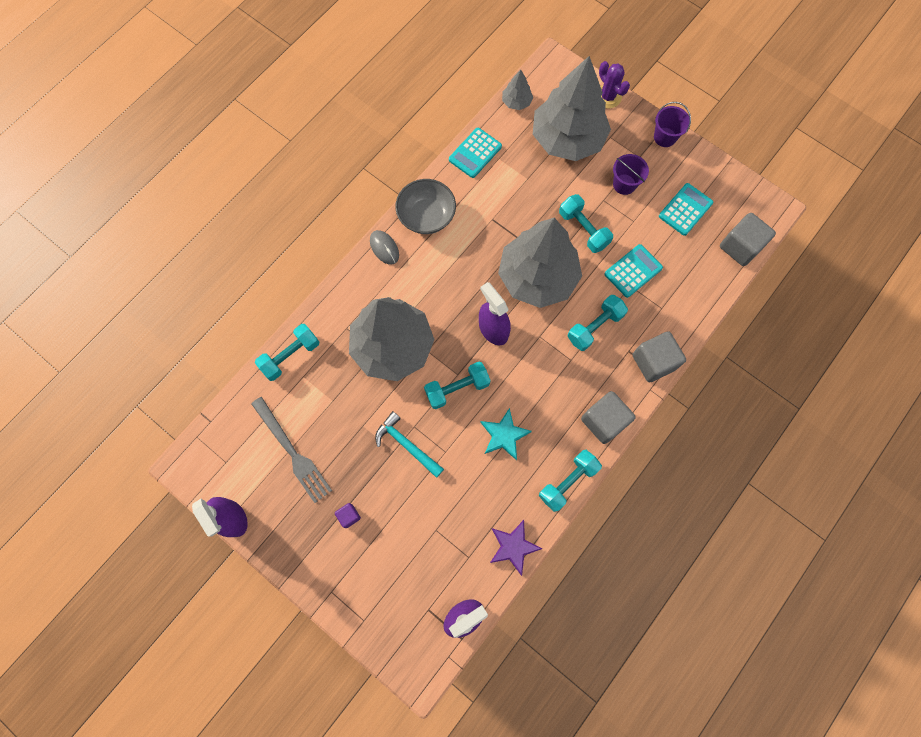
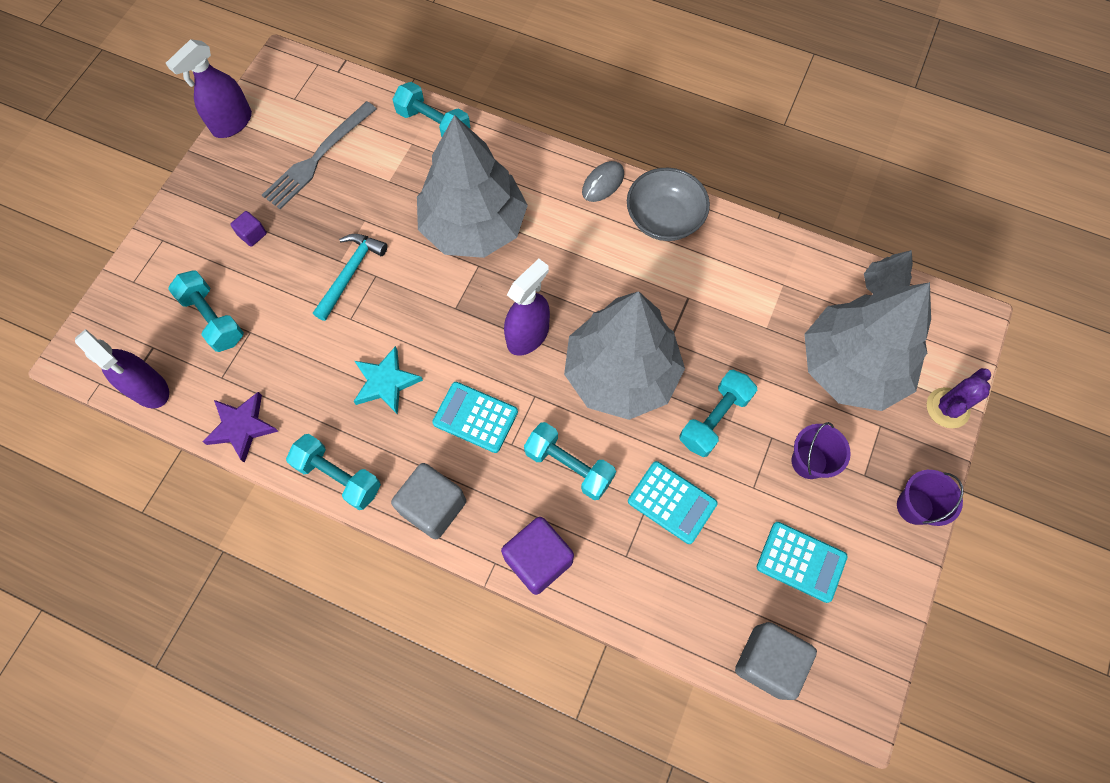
camera: 75 degrees right, 5 degrees down
turquoise dumbbell [424,361,491,409] -> turquoise dumbbell moved to [168,270,244,352]
turquoise calculator [449,128,502,178] -> turquoise calculator moved to [432,382,518,453]
grey cube [632,331,686,382] -> purple cube [501,517,574,595]

